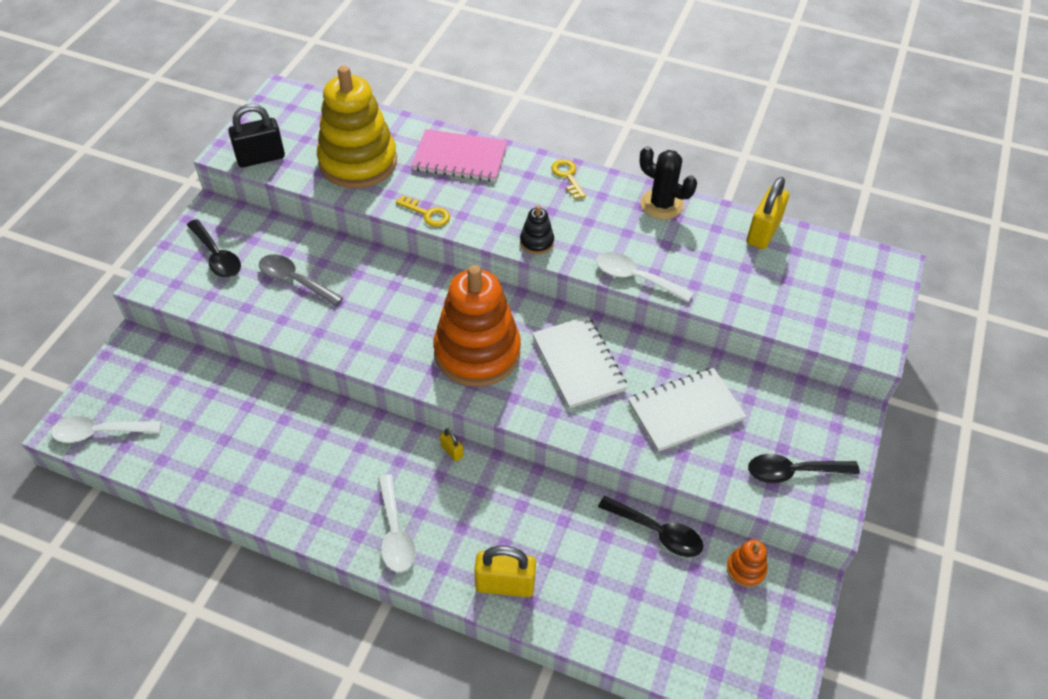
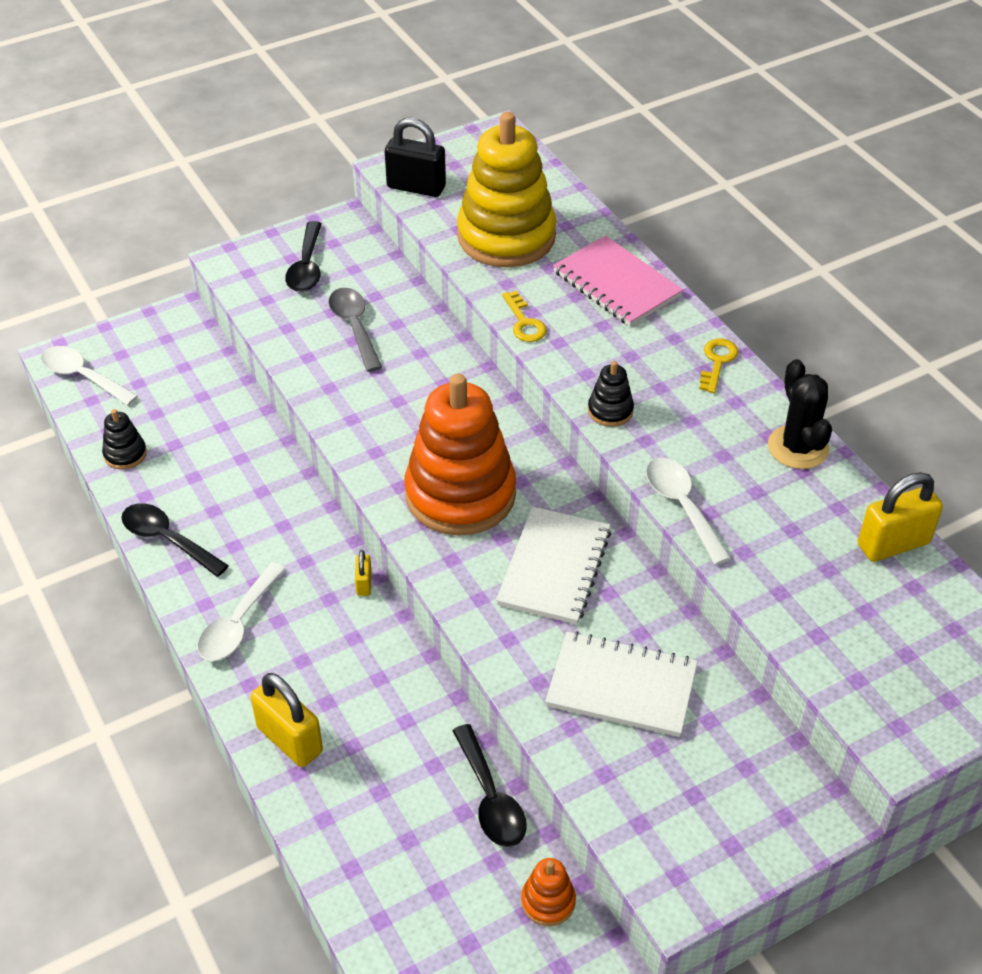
camera: 40 degrees right, 5 degrees down
black spoon [748,454,860,483] -> black spoon moved to [121,503,229,577]
none -> black stacking toy [102,409,147,470]

